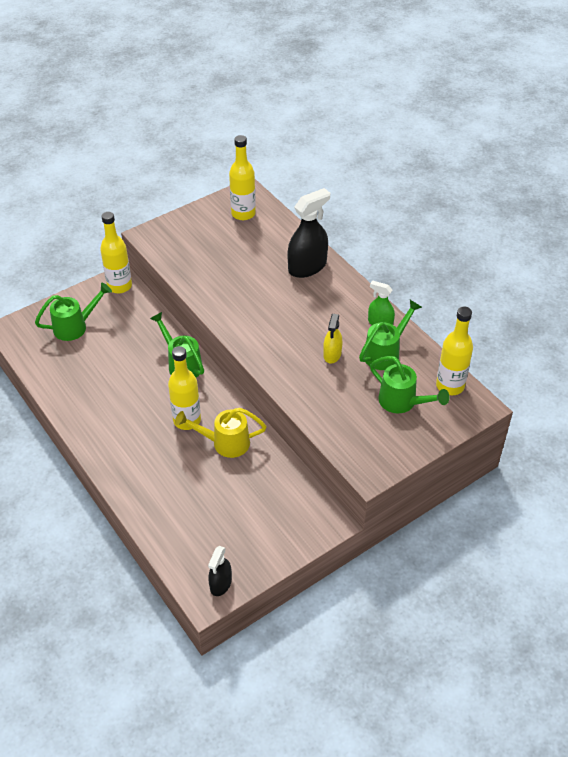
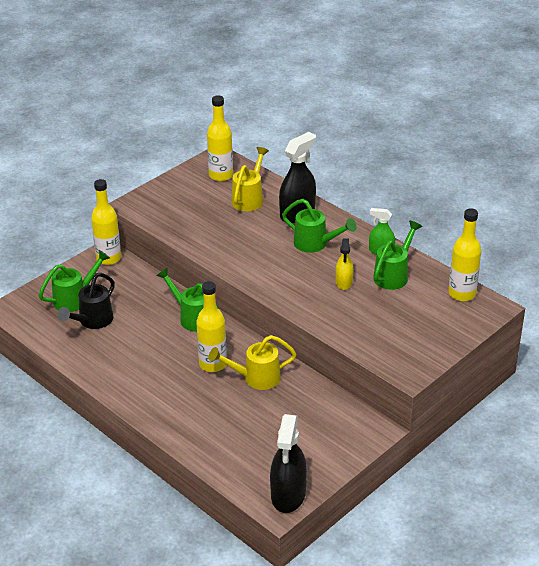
camera: 10 degrees left, 10 degrees down
black spray bottle [208,546,232,596] -> black spray bottle [270,414,307,513], size x1.75
green watering can [370,356,450,413] -> green watering can moved to [282,199,357,253]
none -> black watering can [57,273,115,329]
none -> yellow watering can [231,147,269,211]

